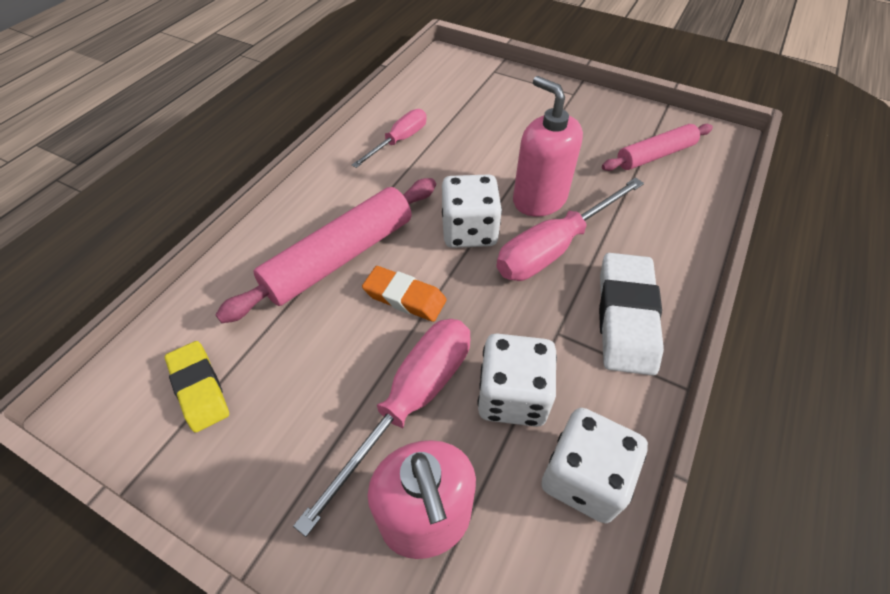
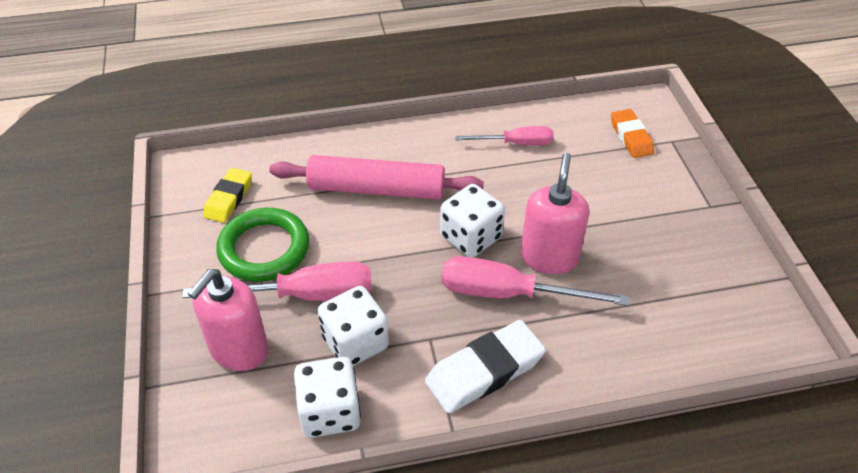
camera: 50 degrees right, 5 degrees down
orange eraser [362,266,446,322] -> orange eraser moved to [611,109,654,158]
pink rolling pin [602,124,713,171] -> none
none -> green ring [216,208,310,282]

